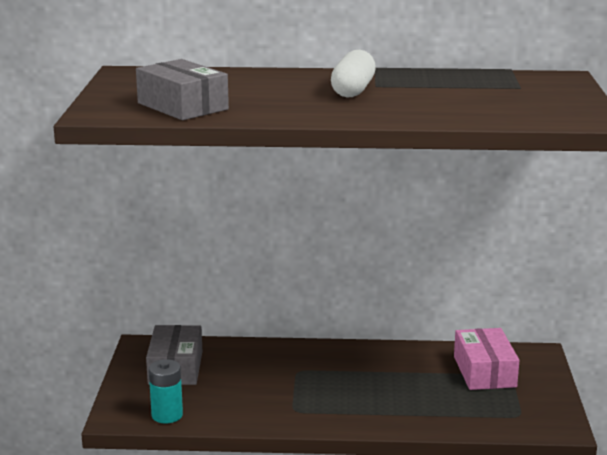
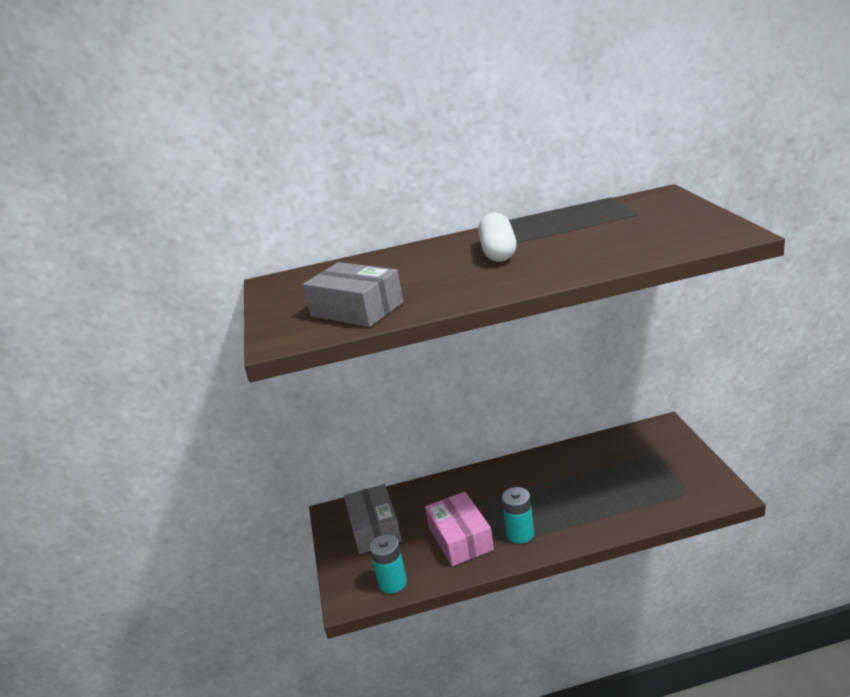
camera: 10 degrees left, 5 degrees up
pink box [454,328,519,390] -> pink box moved to [425,492,494,566]
none -> turquoise battery [502,487,534,544]

